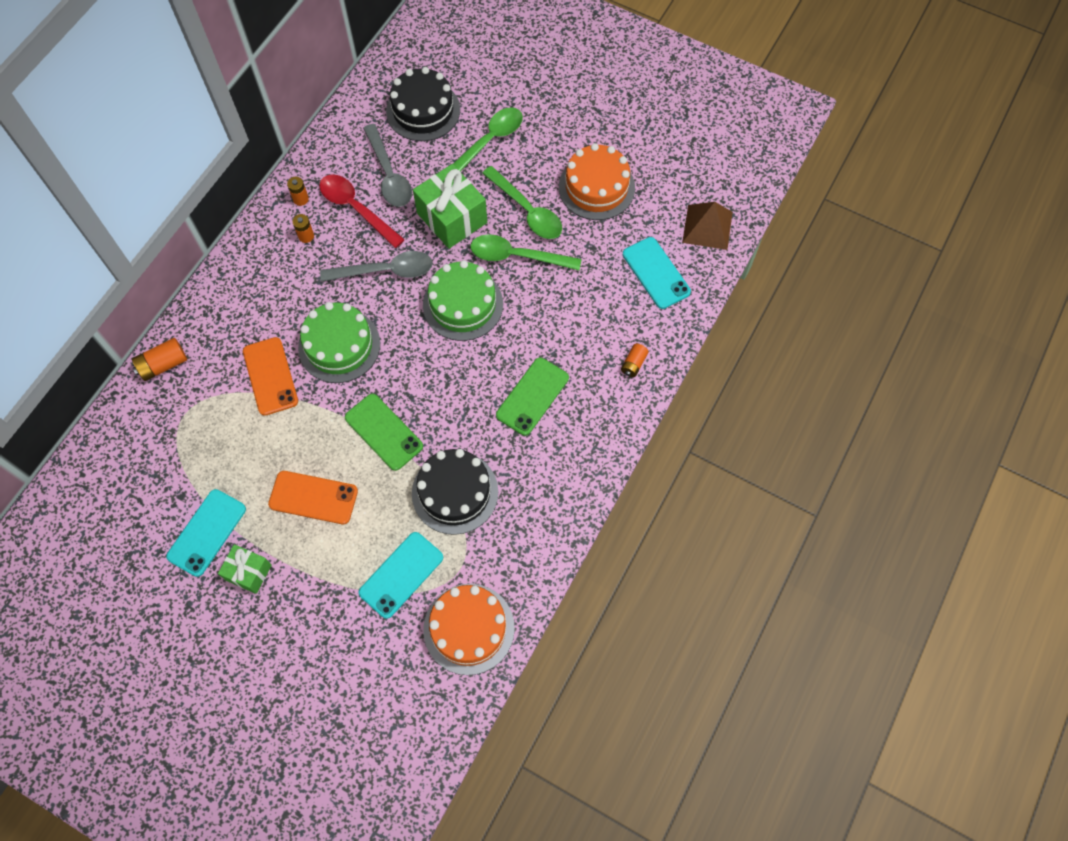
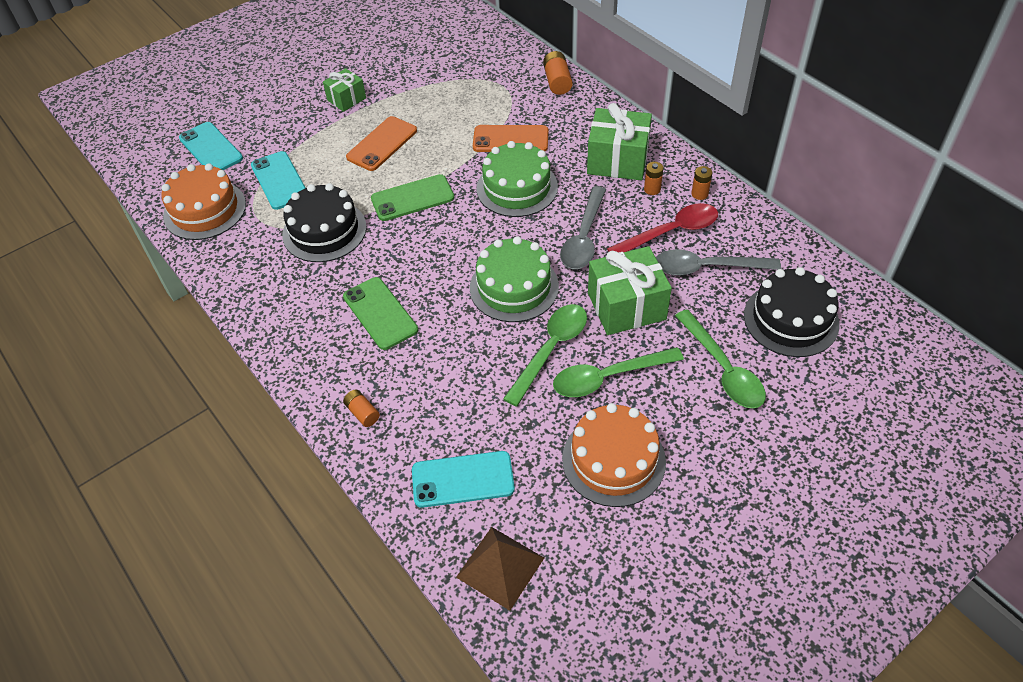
camera: 115 degrees right, 15 degrees down
turquoise phone [166,489,246,577] -> turquoise phone moved to [179,122,243,170]
none -> green gift [587,103,652,180]

